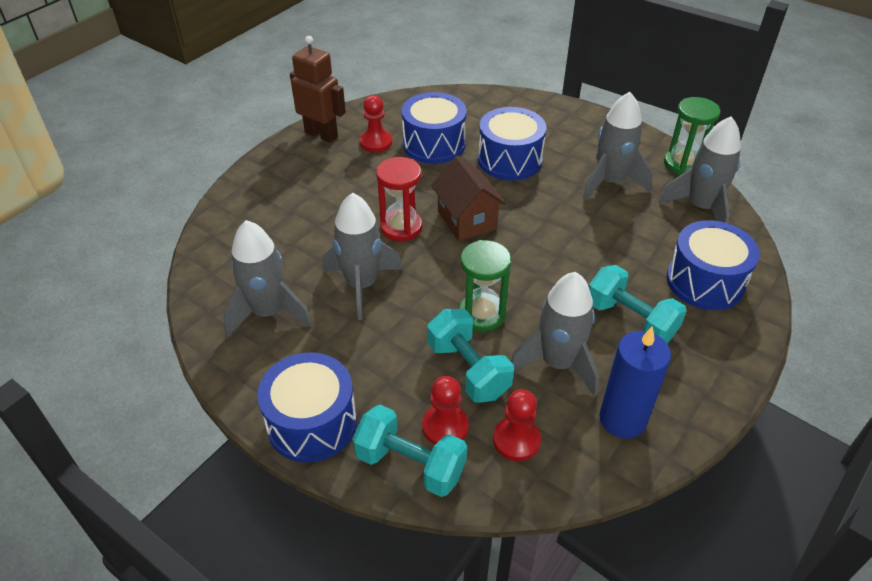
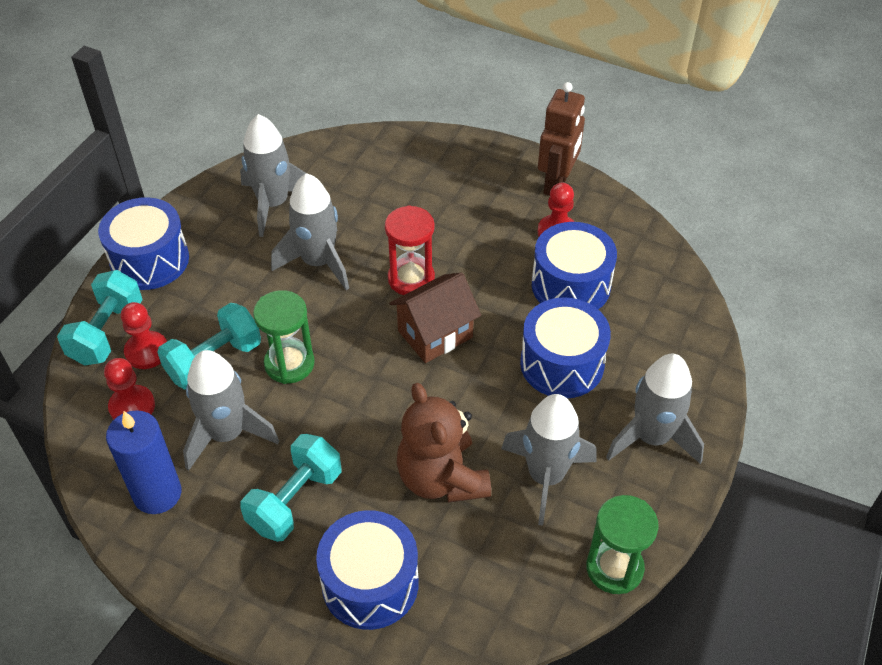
camera: 80 degrees right, 5 degrees up
grey rocket [658,116,741,223] -> grey rocket moved to [606,354,704,464]
none -> brown teddy bear [397,383,491,503]

